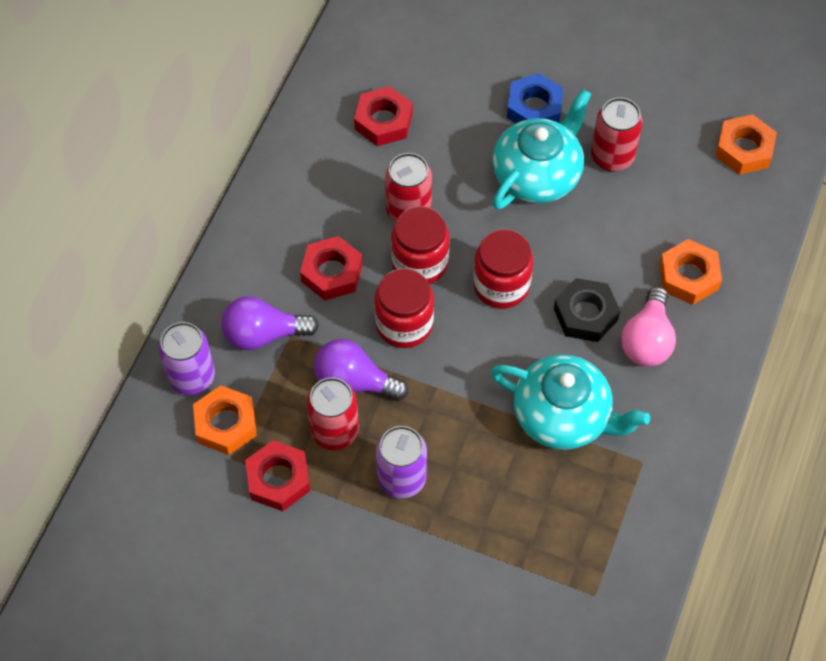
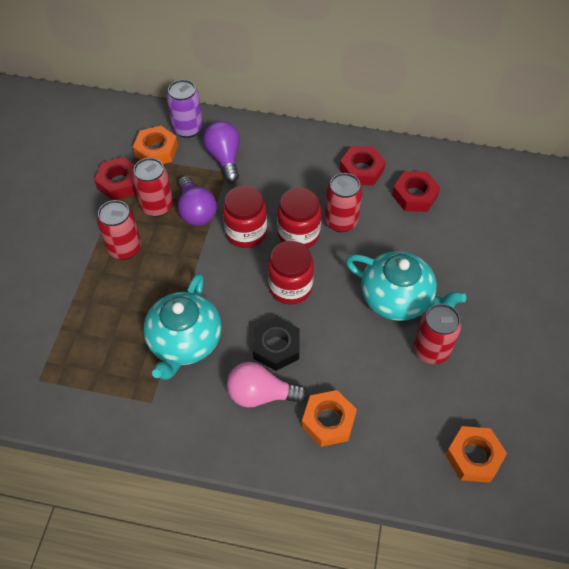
camera: 80 degrees right, 5 degrees down
red nut [300,236,363,300] -> red nut moved to [339,146,386,186]
purple light bulb [314,339,408,401] -> purple light bulb turned 150 degrees clockwise [178,176,217,226]
purple can [376,426,427,498] -> red can [97,200,141,260]
blue nut [507,73,564,123] -> none

